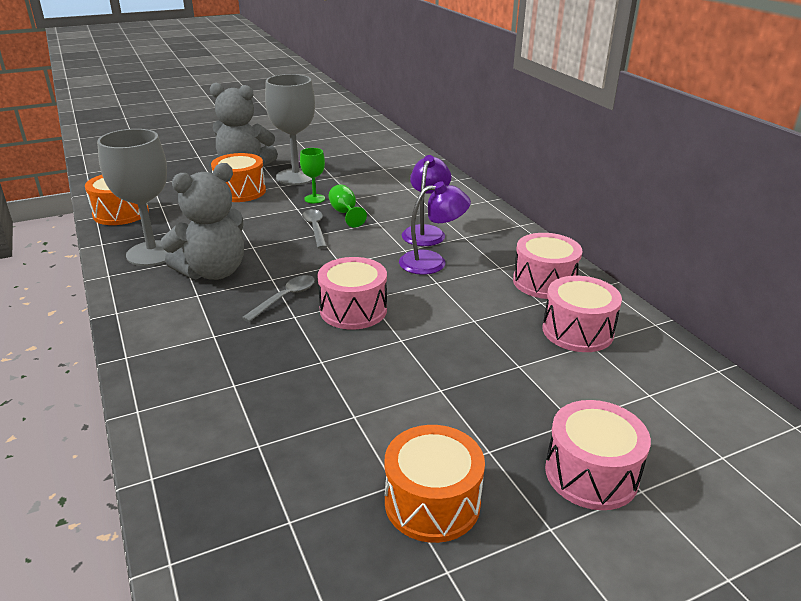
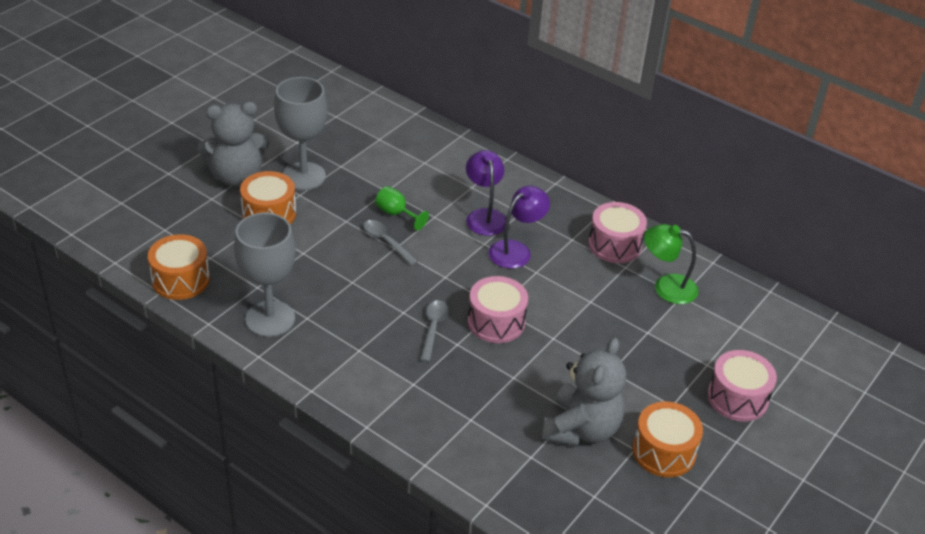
camera: 30 degrees left, 10 degrees up
grey teddy bear [160,163,244,280] -> grey teddy bear moved to [542,338,626,447]
green goblet [300,148,325,203] -> none
pink drum [543,276,622,352] -> green lamp [644,224,698,304]

